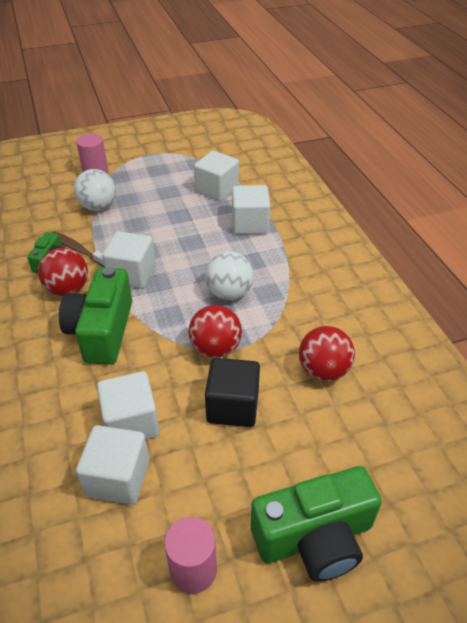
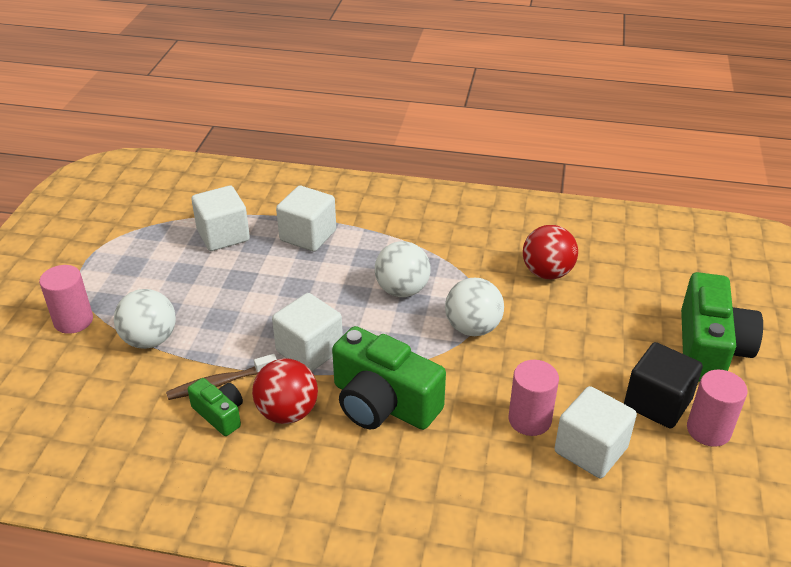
camera: 60 degrees left, 5 degrees down
white cube [97,371,160,439] -> pink cylinder [508,360,559,436]
red ball [189,305,242,358] -> white ball [445,278,504,336]
black cube [205,358,260,427] -> black cube moved to [624,342,703,428]

